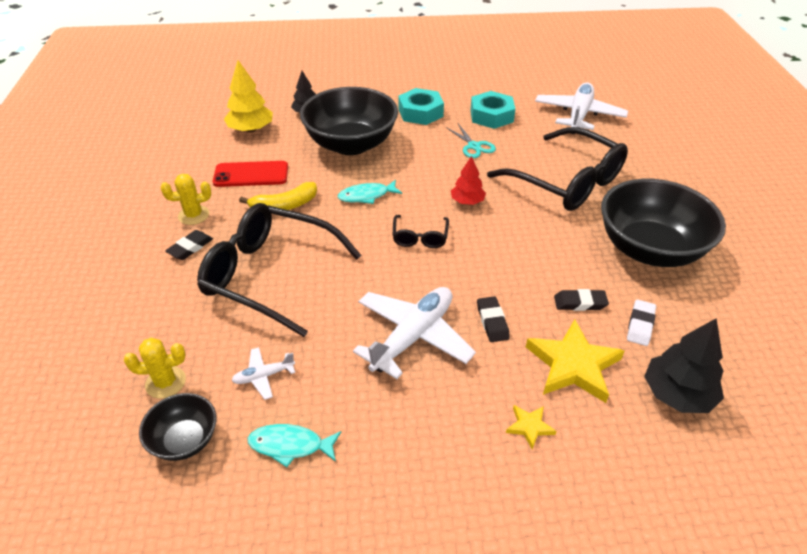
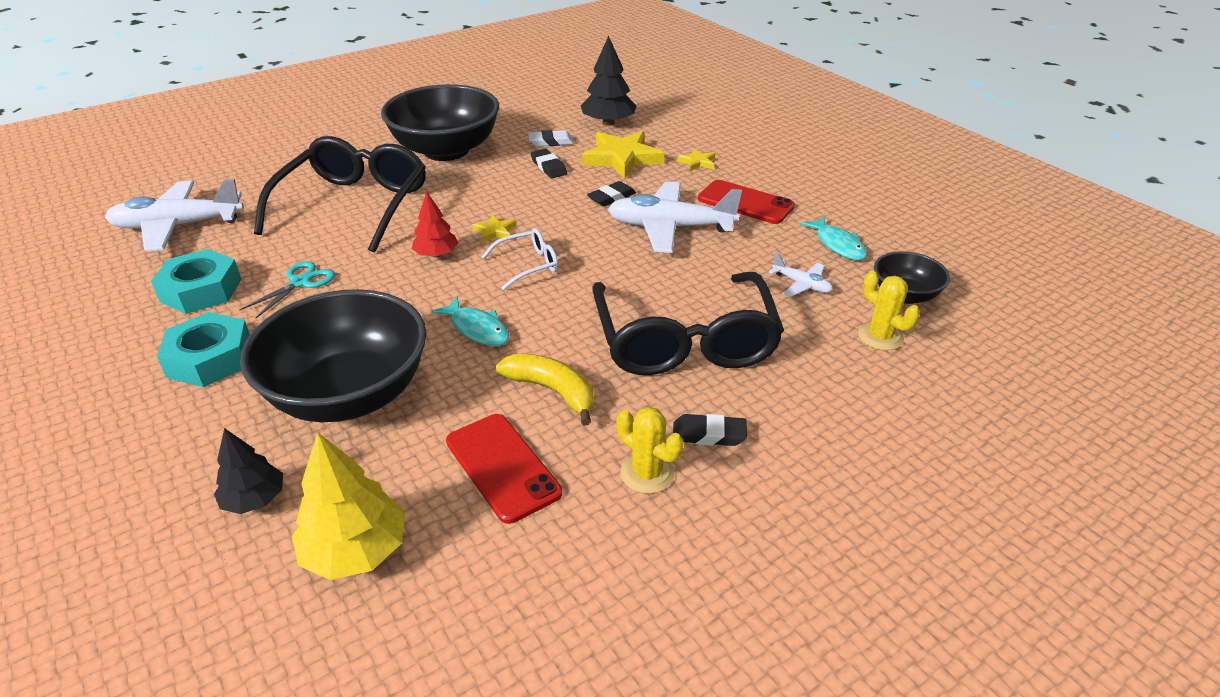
camera: 120 degrees left, 5 degrees down
black glasses [392,215,449,248] -> white glasses [482,228,558,290]
none -> yellow star [472,215,516,243]
none -> red phone [698,180,795,224]

